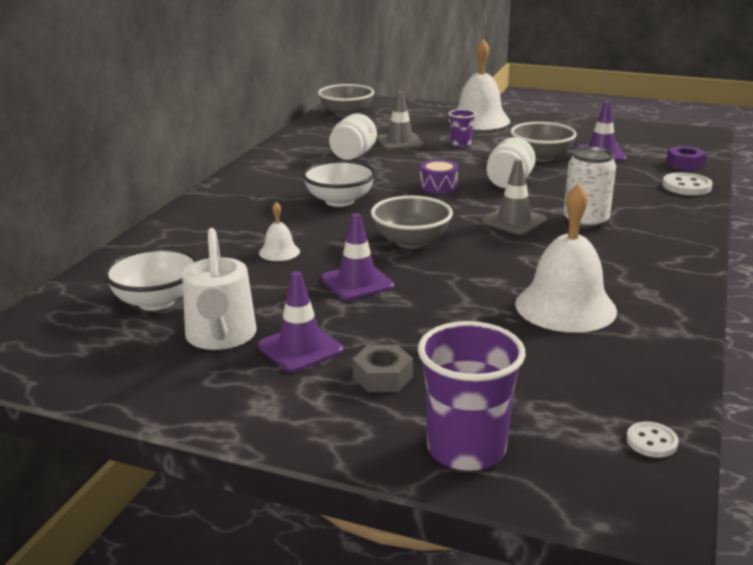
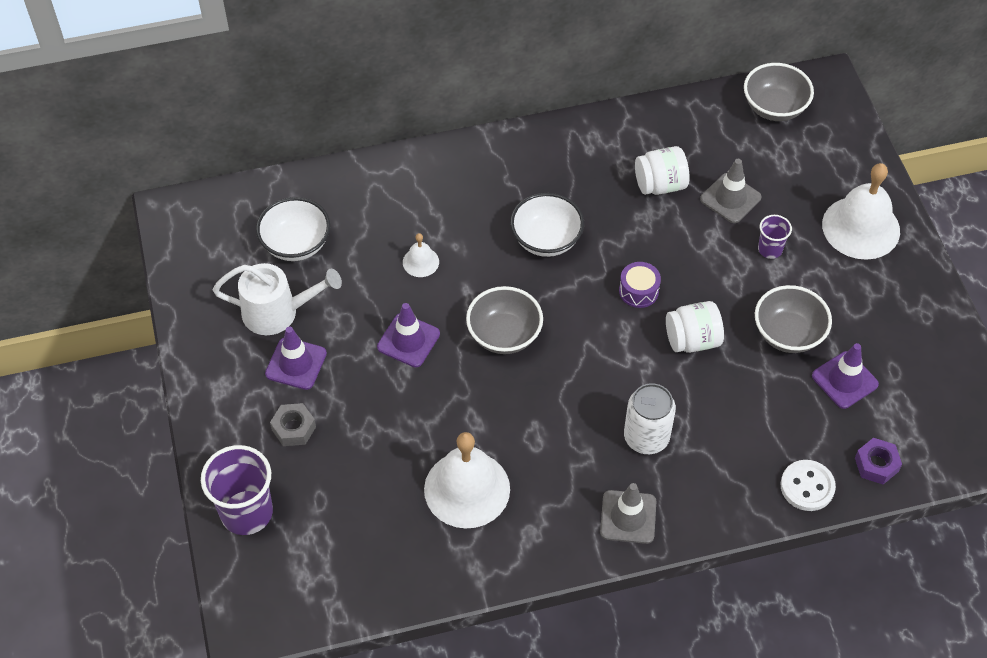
camera: 55 degrees right, 30 degrees up
white watering can [182,228,257,350] -> white watering can turned 135 degrees counterclockwise [213,263,342,335]
grey traffic cone [482,159,547,235] -> grey traffic cone moved to [600,483,656,544]
white button [626,422,679,458] -> none

